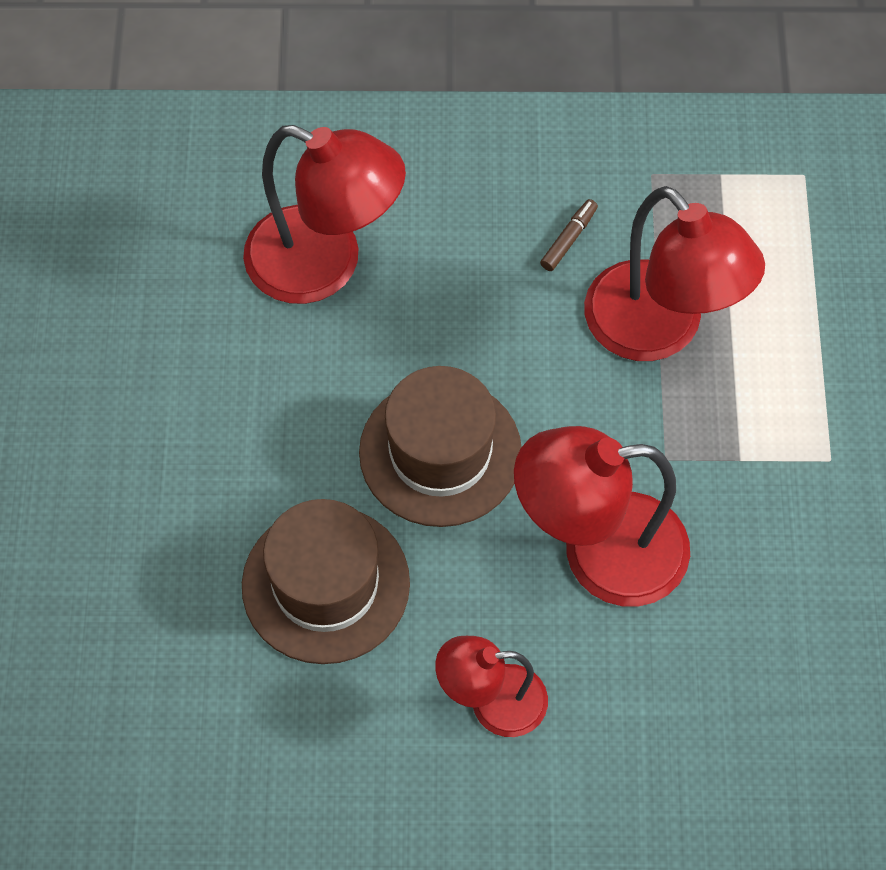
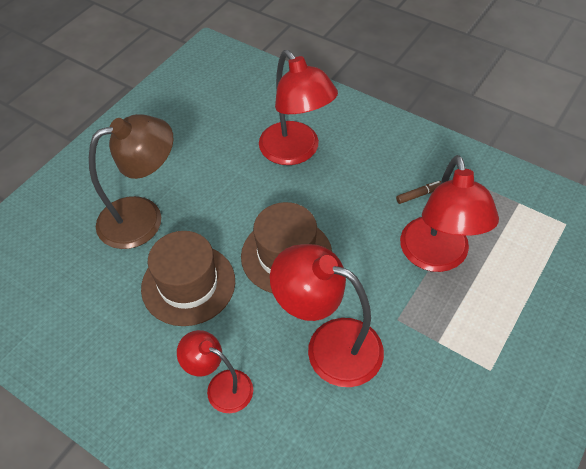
camera: 35 degrees right, 10 degrees down
none -> brown lamp [89,114,173,249]

